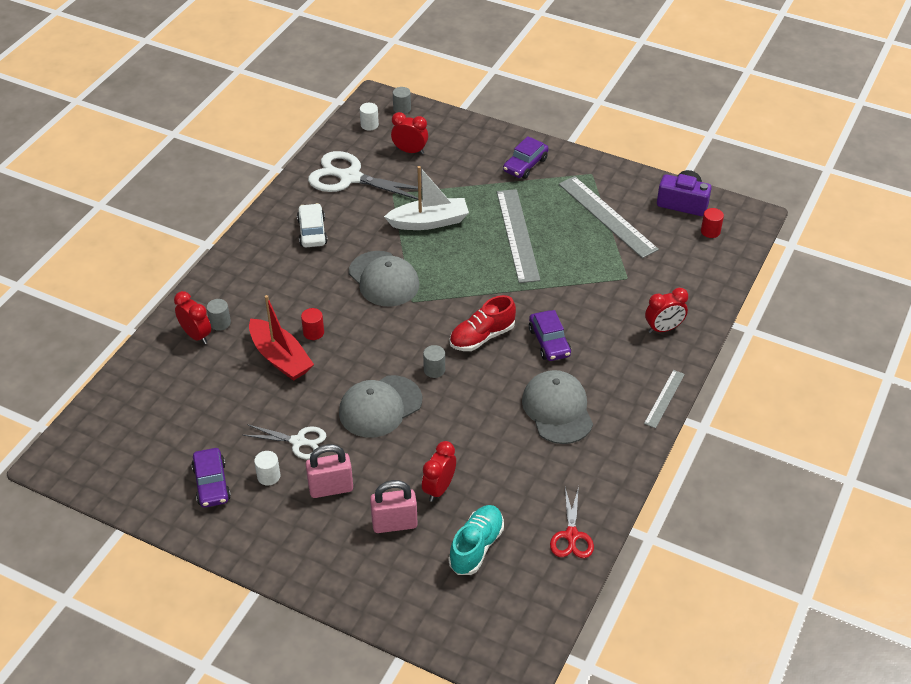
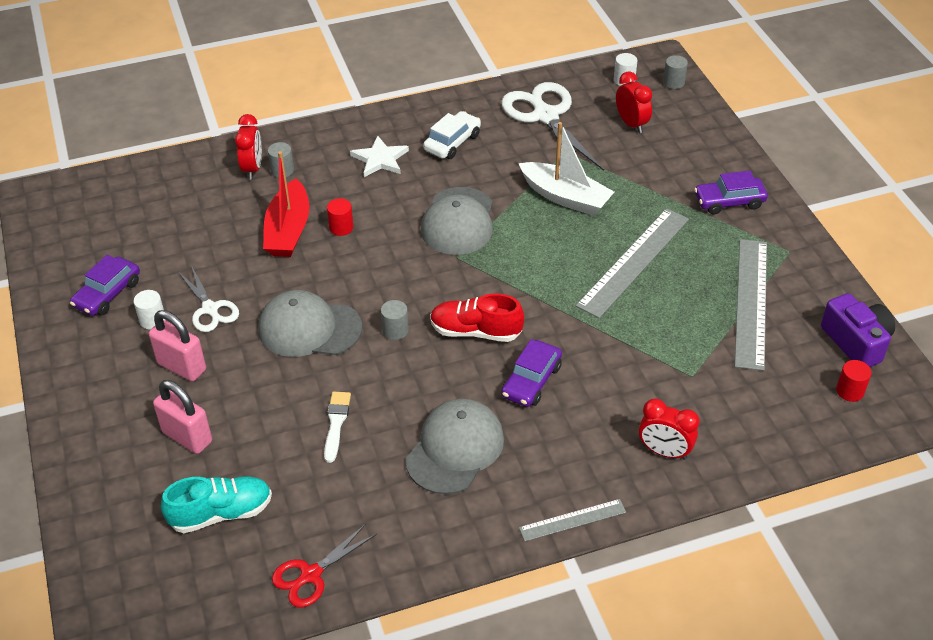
camera: 45 degrees right, 0 degrees up
red clock [422,441,456,502] -> none
none -> white brush [324,392,351,463]
none -> white star [350,136,409,177]

